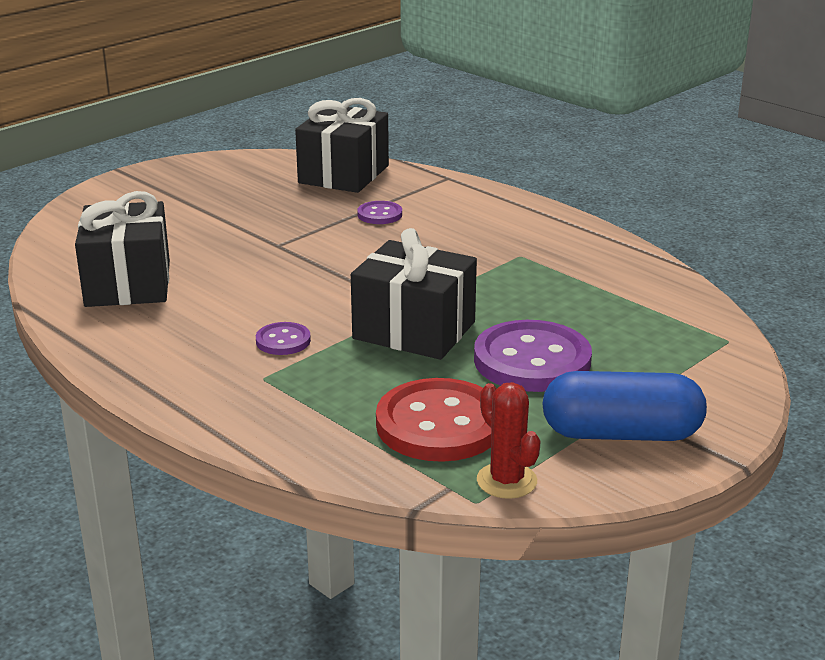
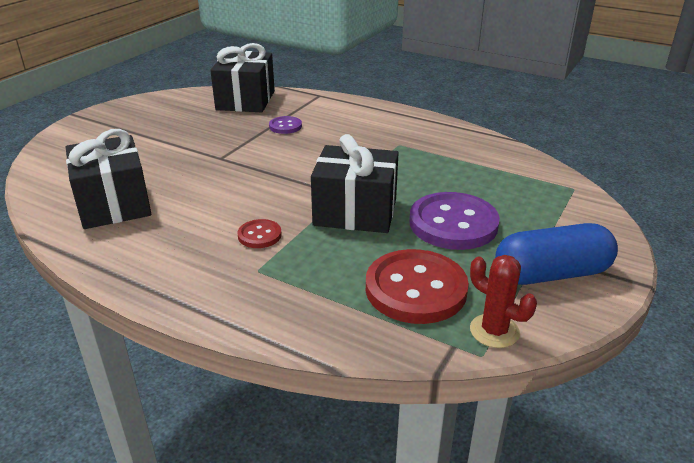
camera: 15 degrees left, 5 degrees up
purple button [256,322,311,355] -> red button [238,219,282,248]

